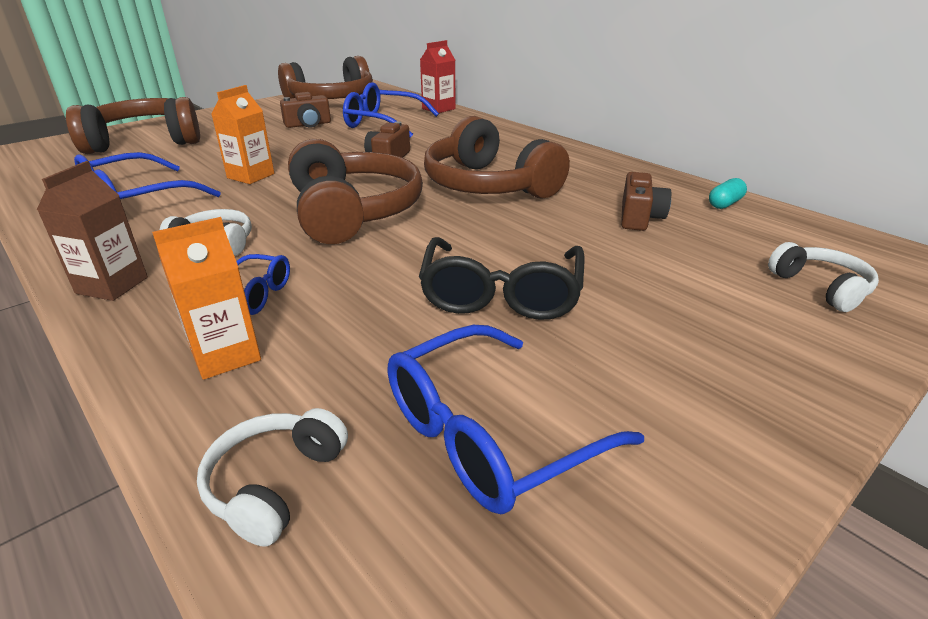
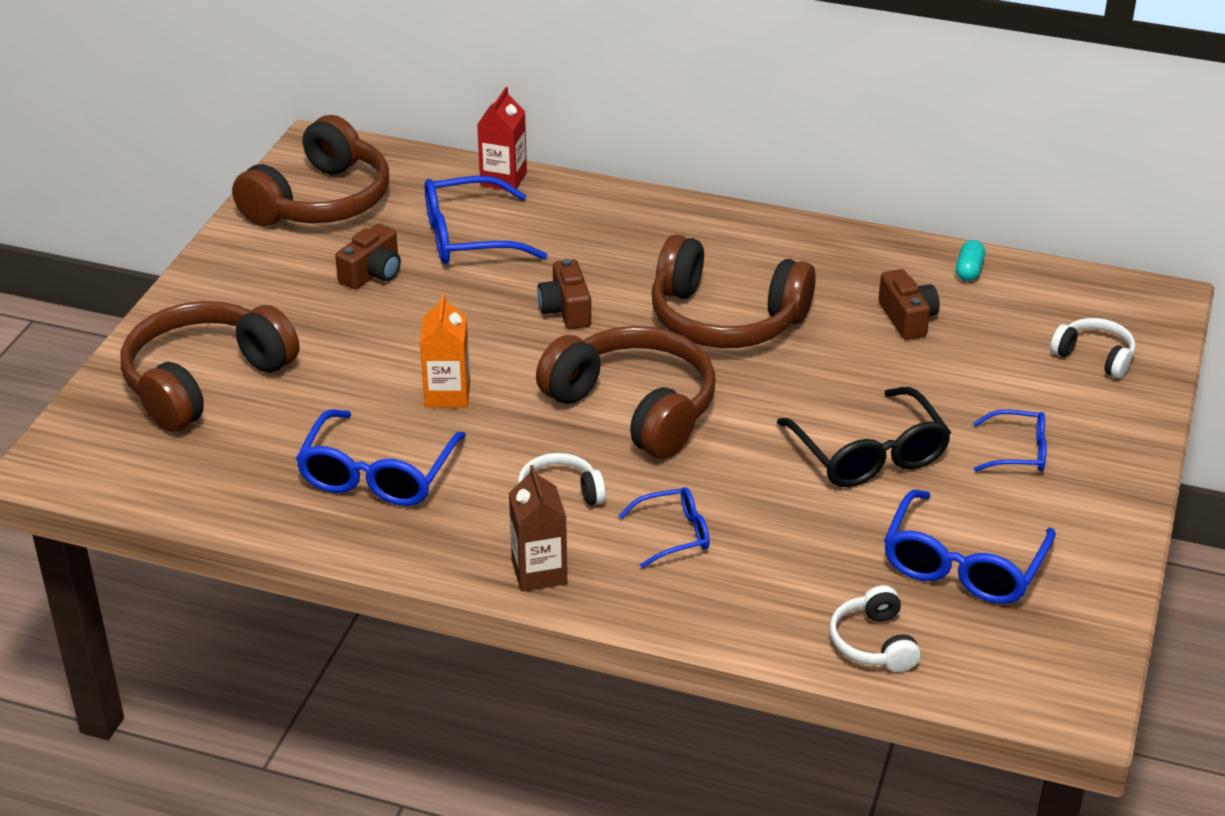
camera: 30 degrees left, 5 degrees up
orange carton [152,217,261,380] -> none
none -> blue glasses [973,410,1047,472]

